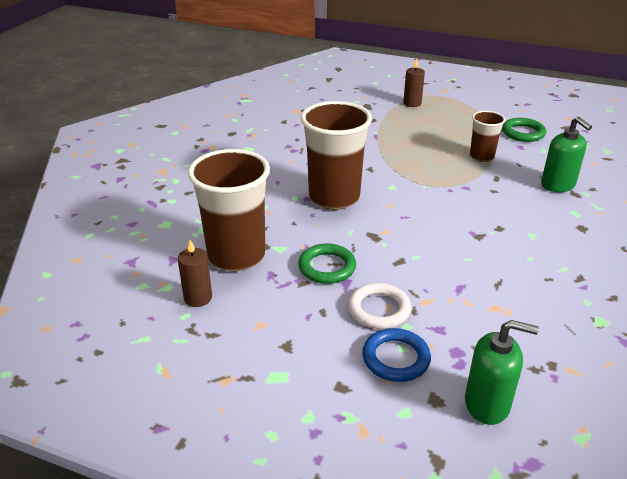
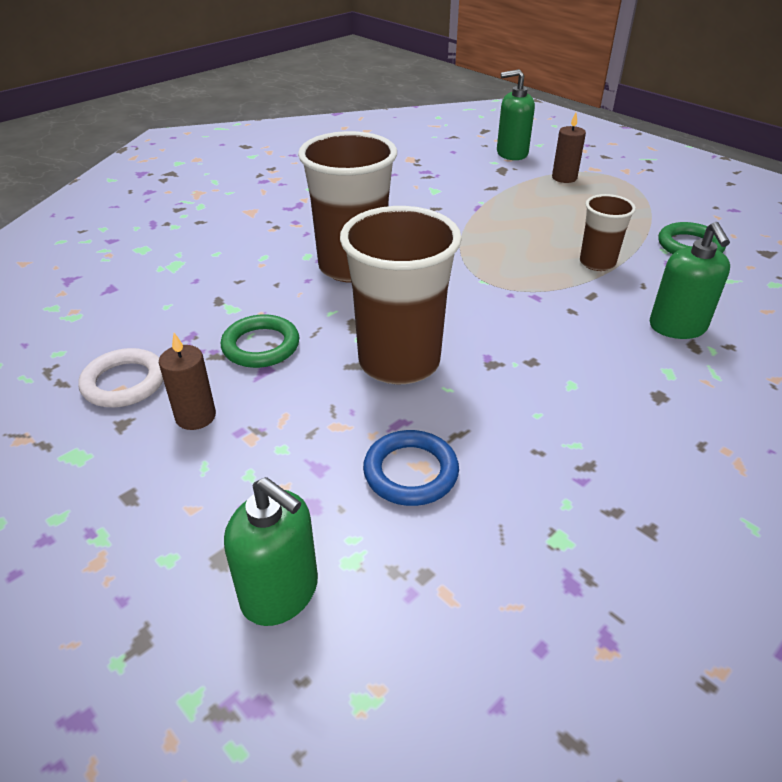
camera: 25 degrees right, 5 degrees up
brown candle [178,240,212,307] -> brown candle moved to [159,333,216,430]
brown cup [188,149,270,271] -> brown cup moved to [340,206,462,384]
white ring [348,283,411,329] -> white ring moved to [78,348,163,407]
blue ring [362,328,431,382] -> blue ring moved to [363,430,459,506]
none -> green soap dispenser [497,69,535,160]

